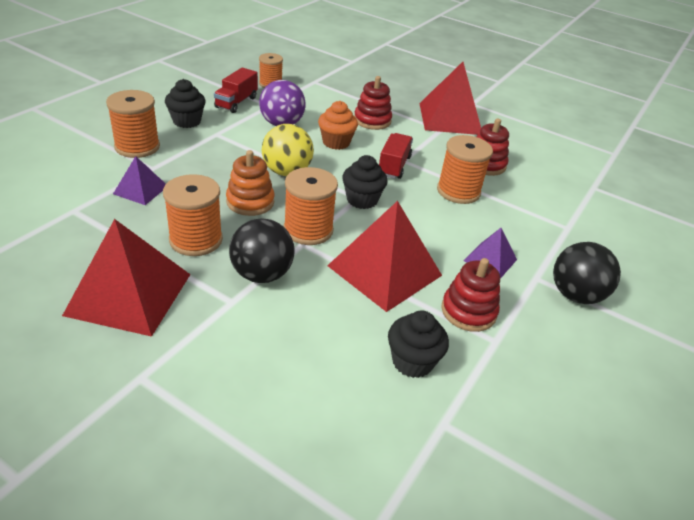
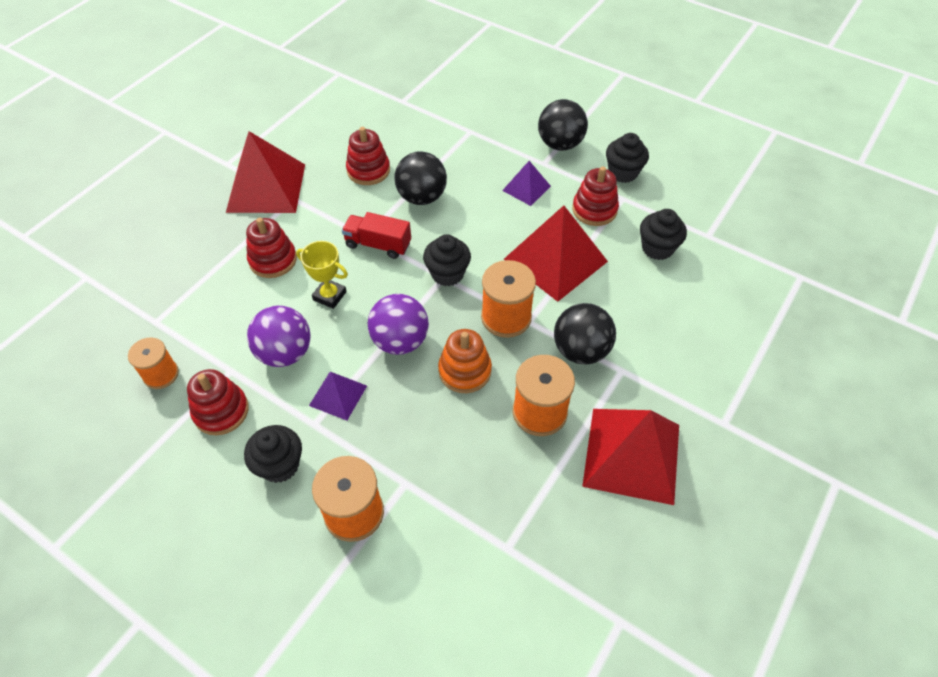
camera: 85 degrees left, 15 degrees up
purple pyramid [113,156,166,205] -> purple pyramid moved to [309,372,367,420]
red truck [214,67,258,113] -> red stacking toy [187,369,249,435]
yellow ball [262,124,314,176] -> purple ball [368,294,429,355]
orange cupcake [318,101,358,150] -> yellow trophy [296,241,348,309]
orange spool [437,135,493,204] -> black ball [394,151,447,205]
none -> black cupcake [606,133,649,183]

